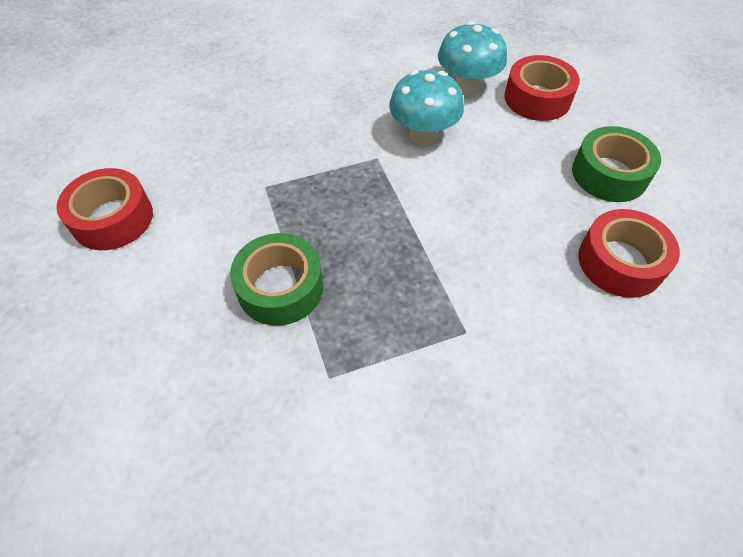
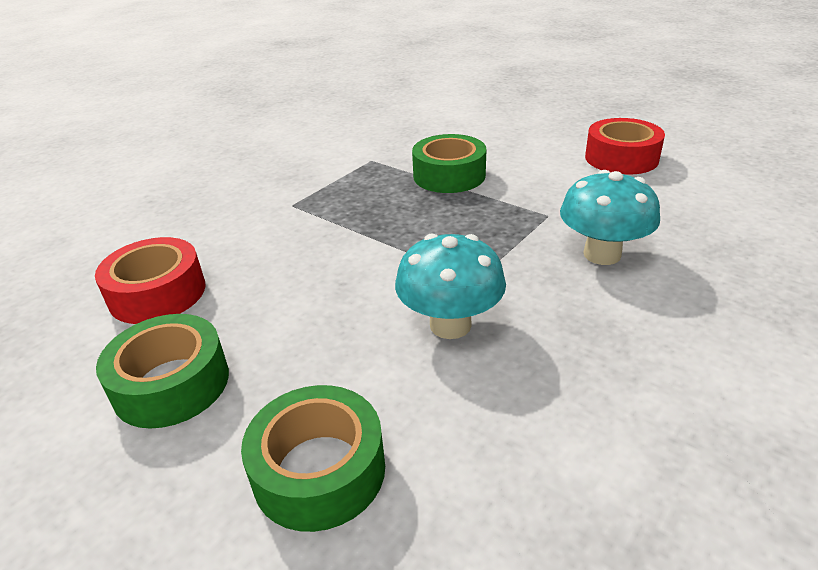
camera: 150 degrees right, 20 degrees down
turquoise mushroom [438,21,507,95] -> turquoise mushroom moved to [560,170,660,265]
red tape [504,55,580,121] -> green tape [241,385,385,532]

